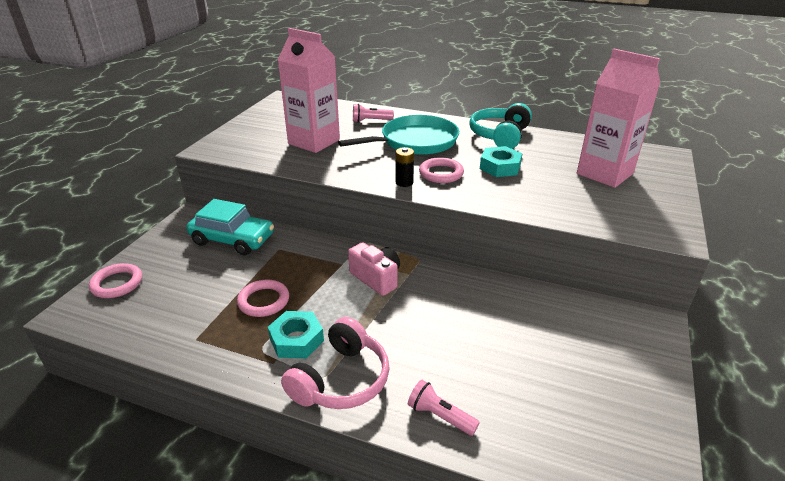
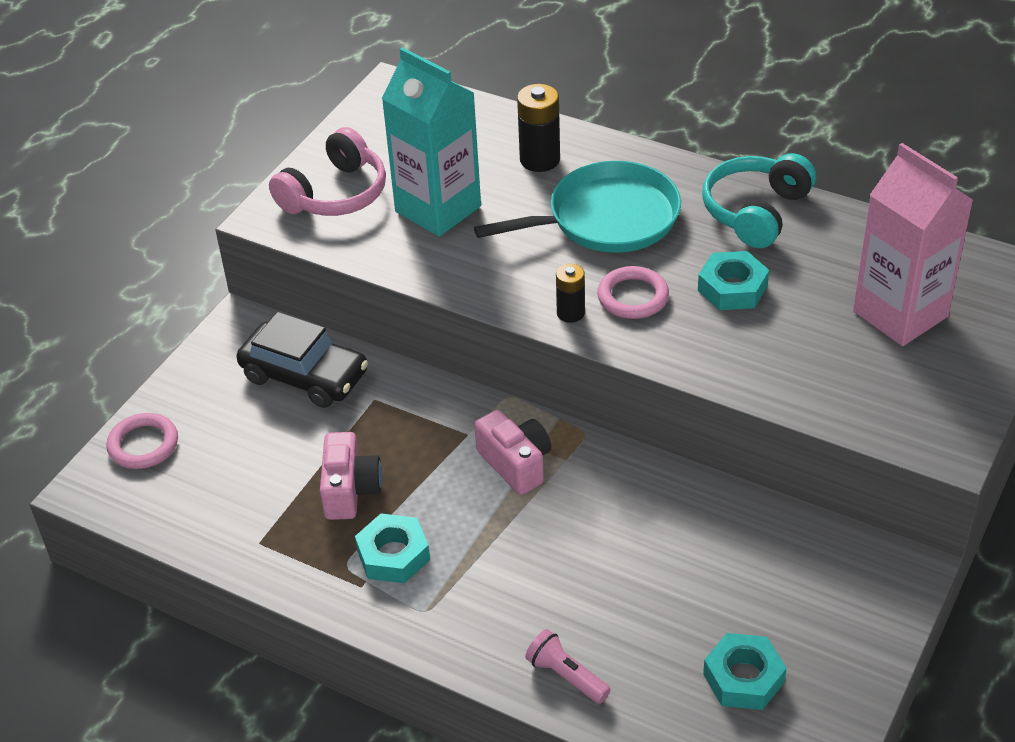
camera: 10 degrees right, 10 degrees up
turquoise car [187,199,274,255] -> black car [236,312,368,408]
pink ring [237,280,289,317] -> pink camera [320,432,382,520]
pink carton [278,28,340,153] -> turquoise carton [382,47,481,237]
pink headphones [281,317,390,409] -> pink headphones moved to [269,127,386,216]
pink flashlight [353,104,394,122] -> black battery [517,84,560,172]
none -> turquoise nut [703,633,787,710]

